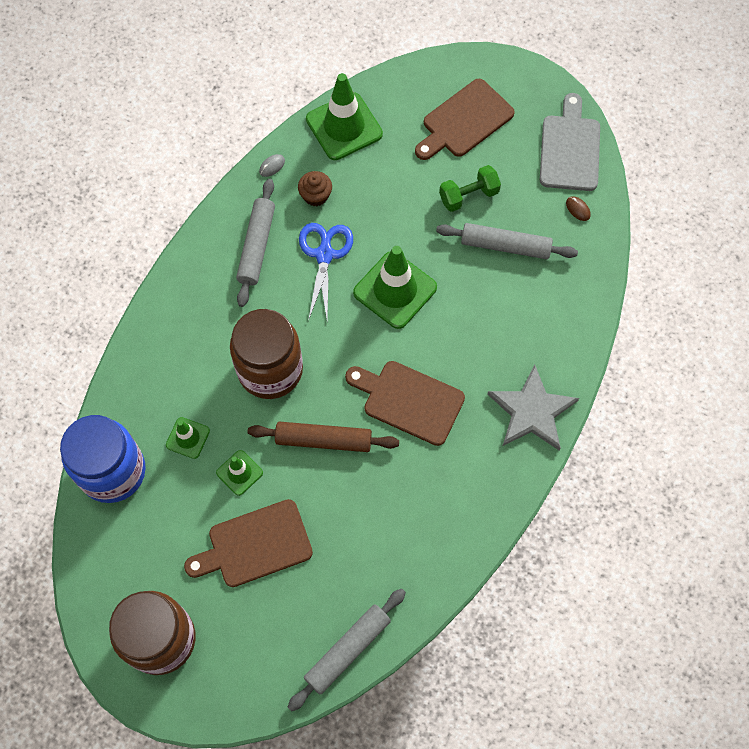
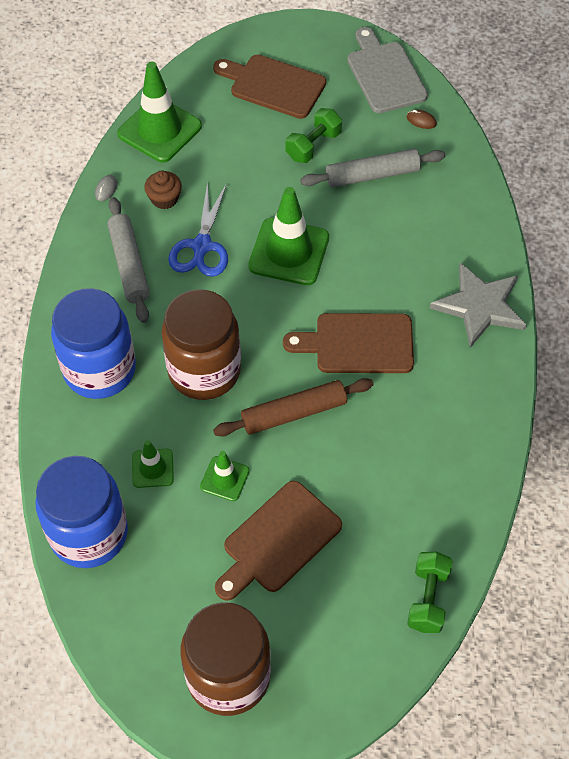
camera: 25 degrees left, 10 degrees down
grey rolling pin [288,589,406,711] -> green dumbbell [407,552,453,633]
blue scissors [299,223,353,321] -> blue scissors turned 150 degrees counterclockwise [168,182,228,277]
brown cutting board [415,79,515,160] -> brown cutting board turned 90 degrees clockwise [213,55,326,119]
none -> blue jar [51,288,136,399]

